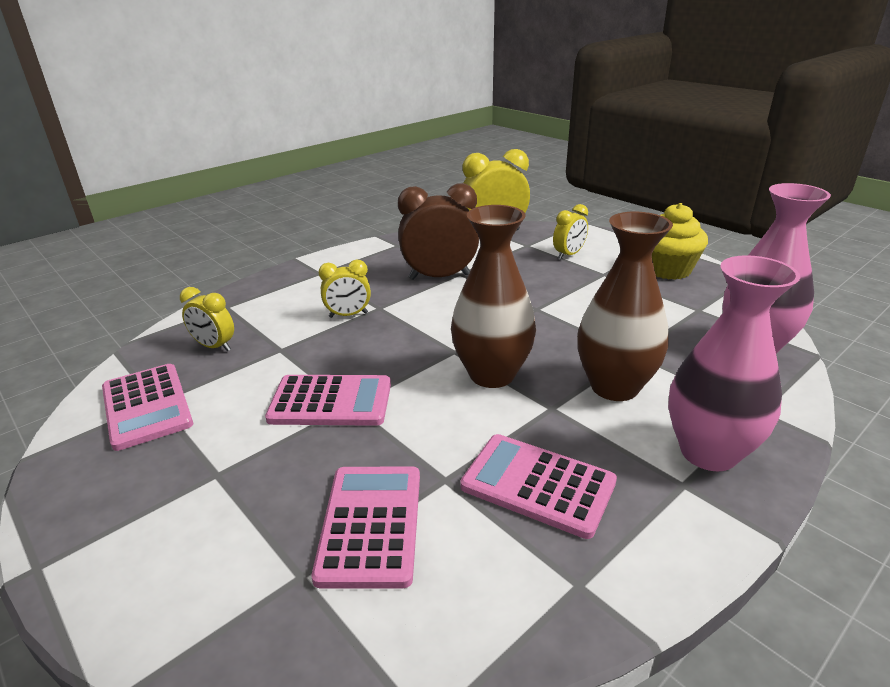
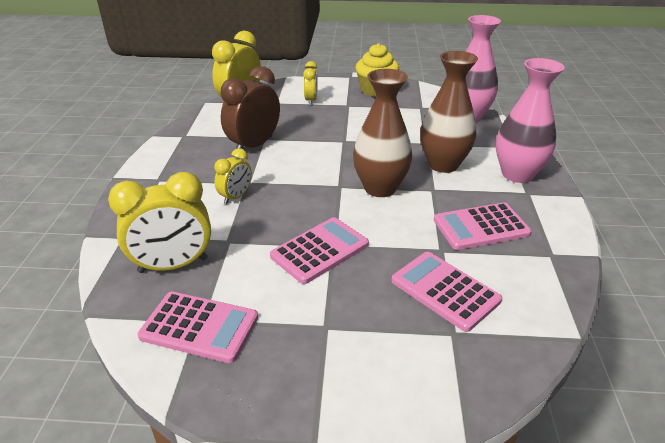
camera: 45 degrees left, 5 degrees up
yellow clock [180,287,234,351] -> yellow clock [108,172,211,273], size x1.78

